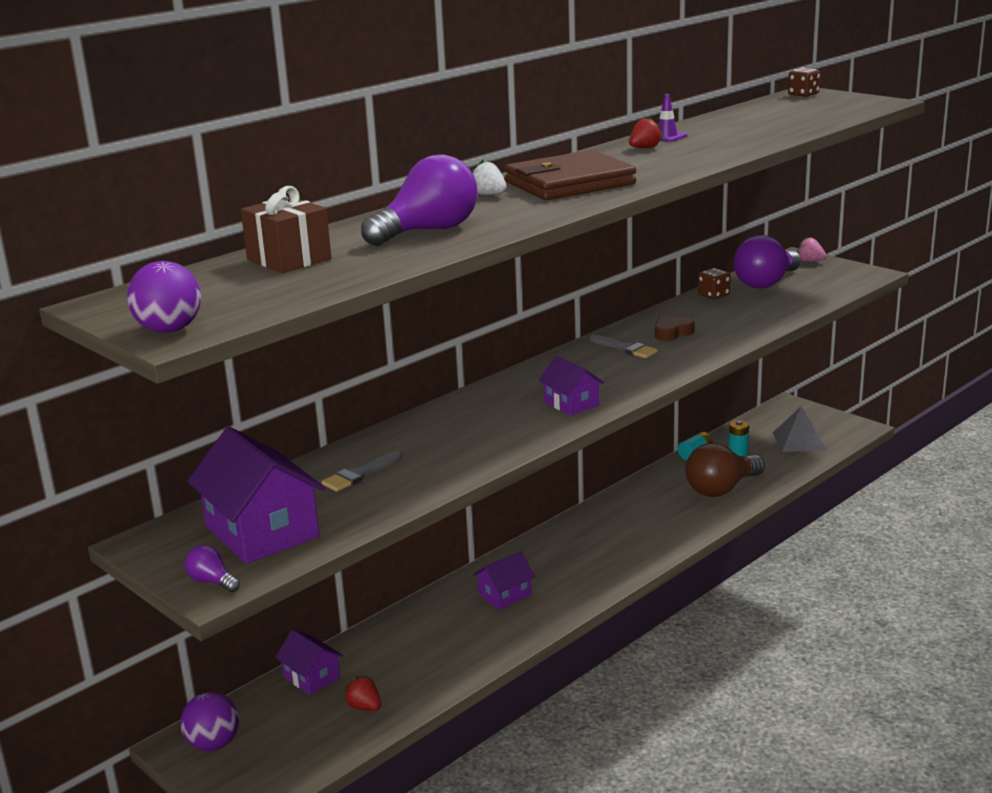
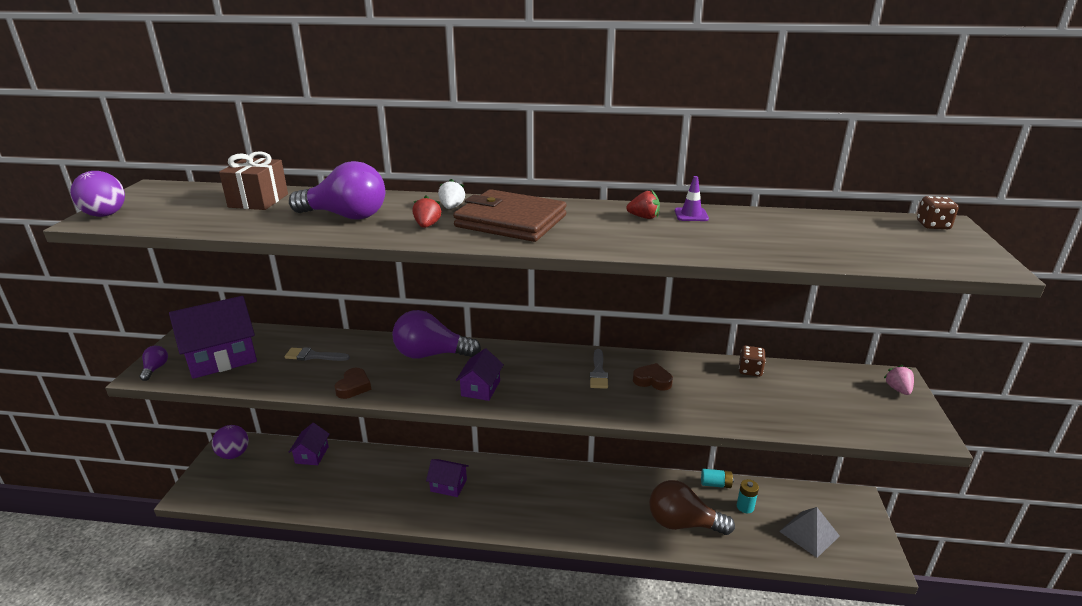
camera: 50 degrees right, 5 degrees up
purple house [187,427,326,564] -> purple house turned 45 degrees clockwise [169,296,257,379]
red strawberry [343,674,381,711] -> red strawberry moved to [412,195,442,228]
purple light bulb [733,235,801,288] -> purple light bulb moved to [392,310,481,359]
none -> brown heart [335,368,371,399]

